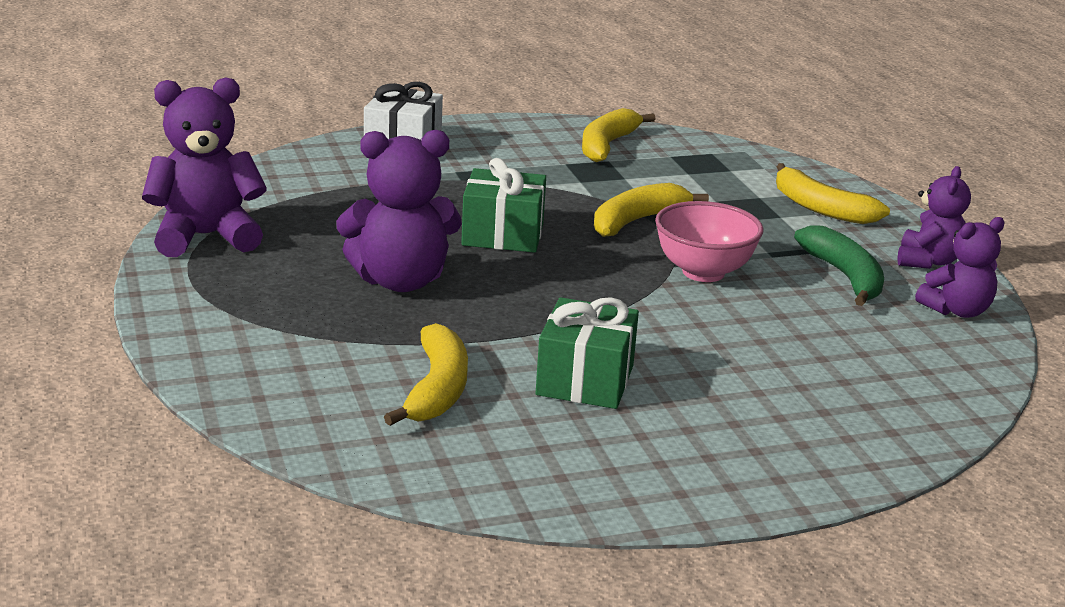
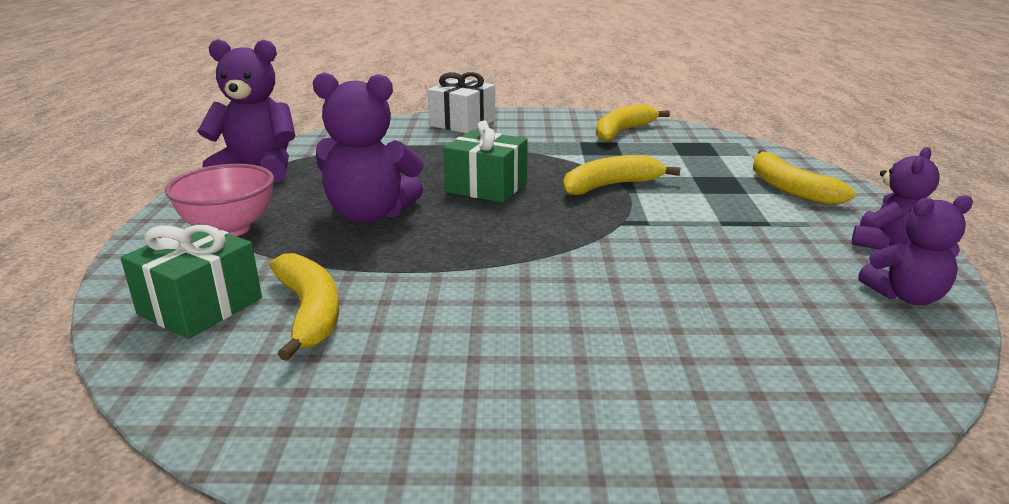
camera: 20 degrees right, 0 degrees up
yellow banana [384,323,468,426] -> yellow banana turned 45 degrees counterclockwise [269,253,339,361]
green gift [536,297,639,409] -> green gift moved to [120,223,262,339]
pink bowl [655,201,764,282] -> pink bowl moved to [165,164,274,236]
green banana [794,226,884,306] -> none

